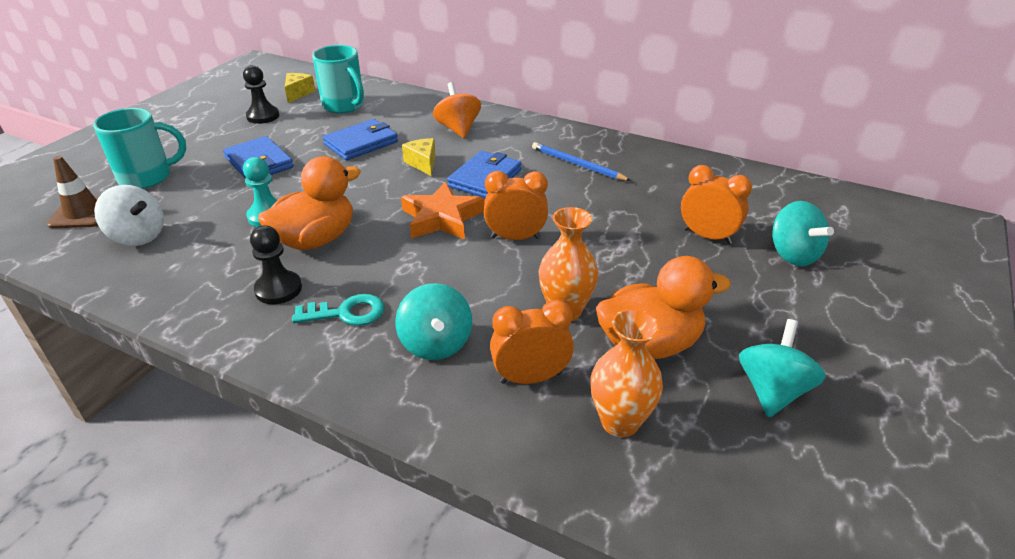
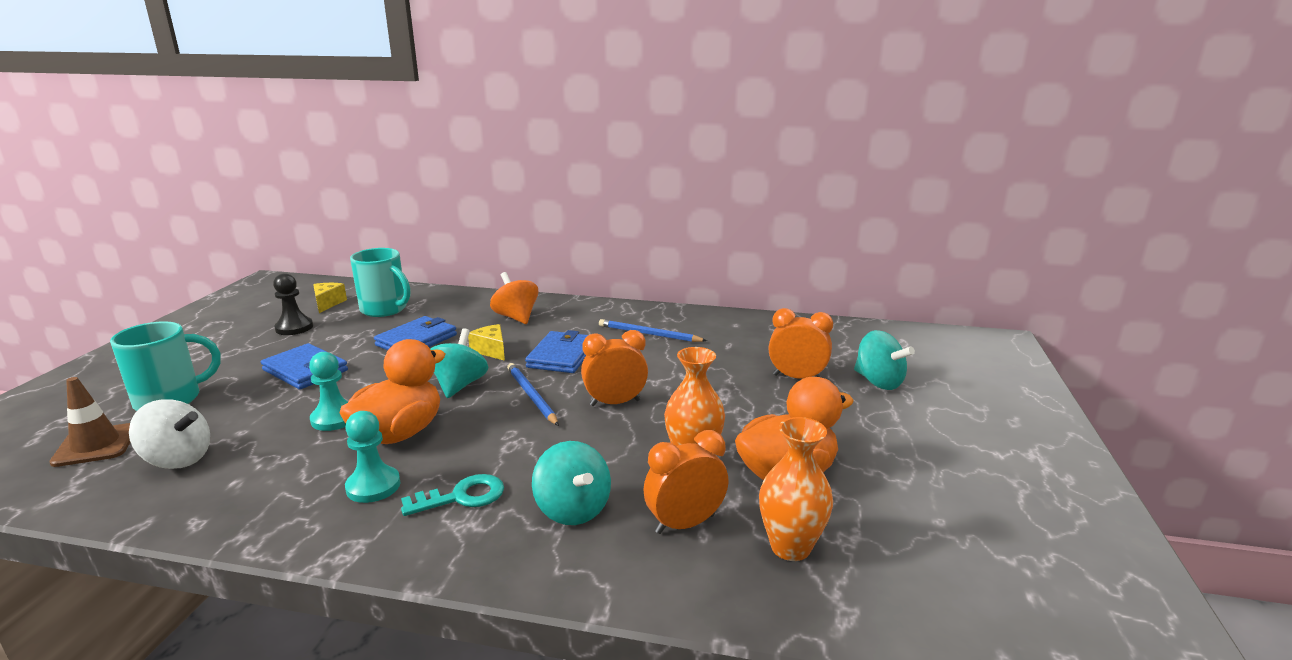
camera: 15 degrees left, 15 degrees down
black pawn [250,225,302,304] -> turquoise pawn [345,411,401,503]
orange star [401,182,484,240] -> blue pencil [507,363,559,426]
turquoise spinning top [739,319,826,418] -> turquoise spinning top moved to [430,329,488,398]

